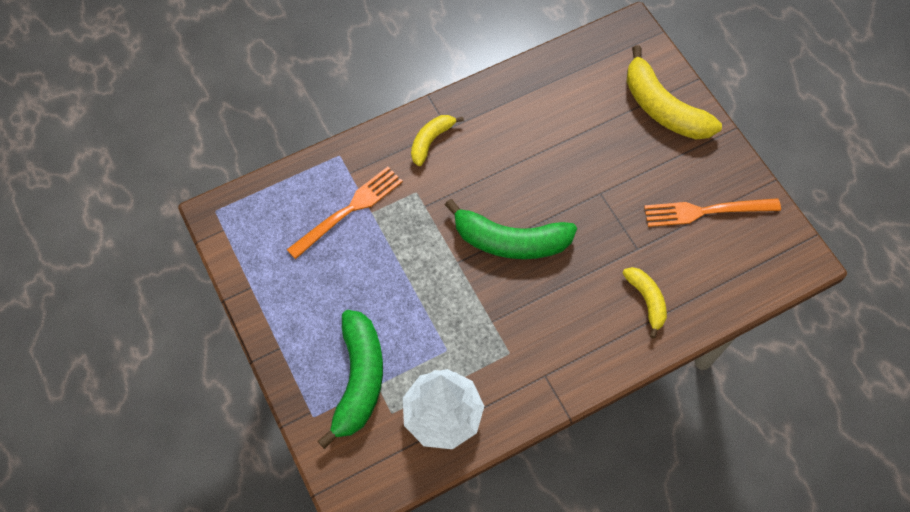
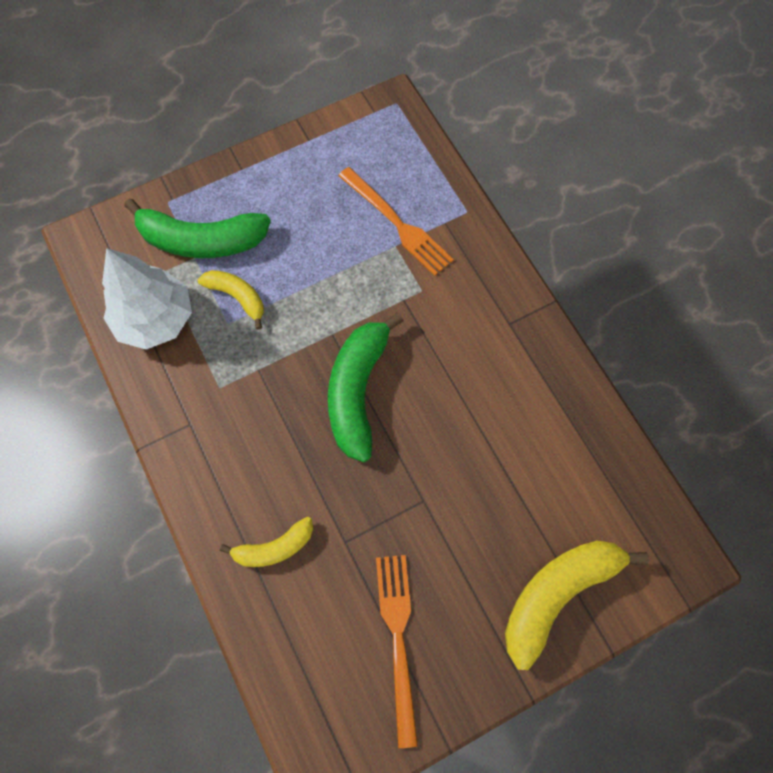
camera: 90 degrees right, 5 degrees up
yellow banana [411,115,464,166] -> yellow banana moved to [198,270,264,330]

